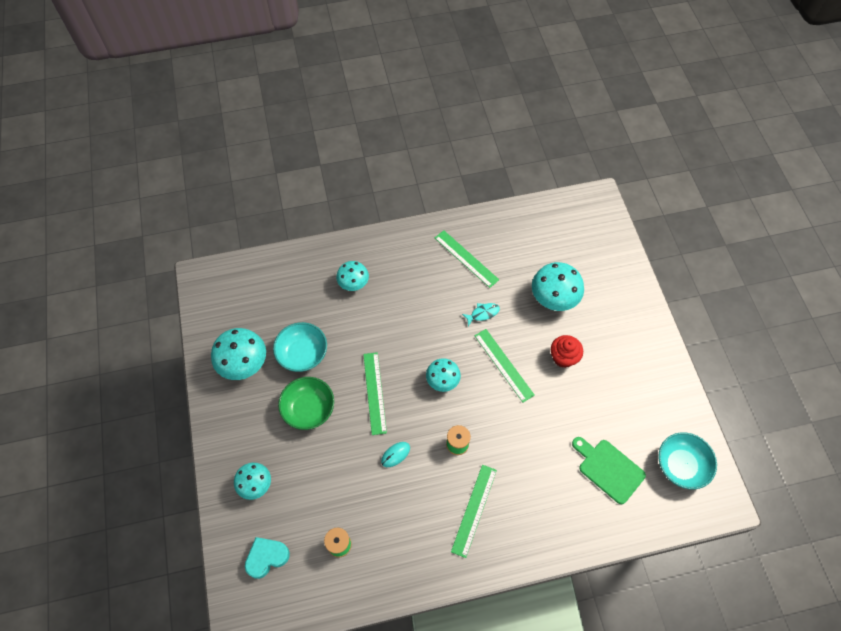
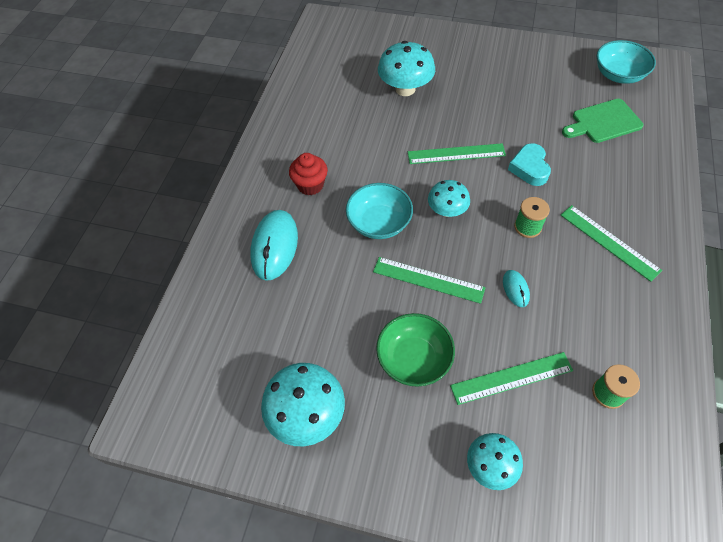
camera: 60 degrees left, 5 degrees down
turquoise heart [245,537,290,579] -> turquoise heart moved to [508,143,551,186]
turquoise bowl [273,322,327,372] -> turquoise bowl moved to [346,183,413,239]
turquoise mushroom [336,261,369,291] -> turquoise mouse [250,210,298,281]
green ruler [435,230,499,288] -> green ruler moved to [450,352,573,405]
turquoise fish [462,303,500,326] -> none
red cupcake [551,335,583,368] -> red cupcake moved to [289,153,328,195]

